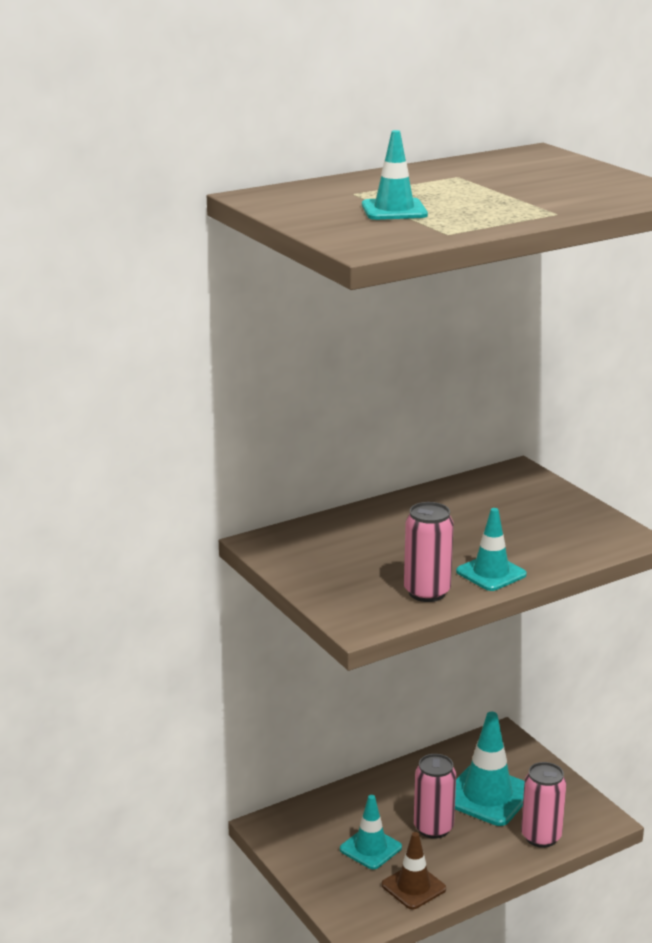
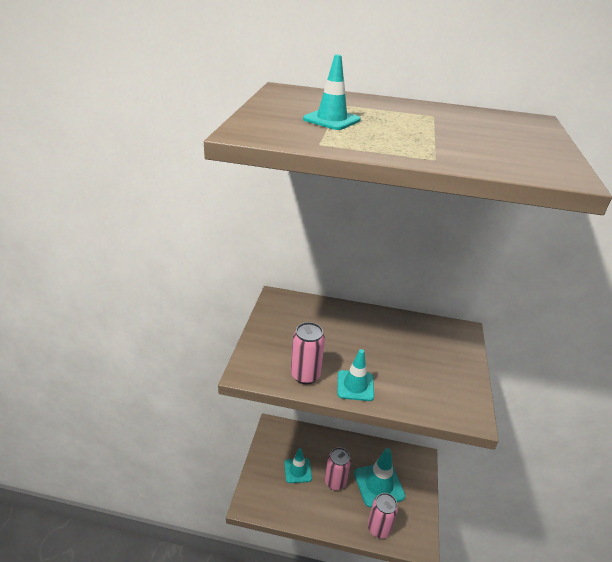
camera: 40 degrees right, 10 degrees up
brown traffic cone [382,832,446,909] -> none

